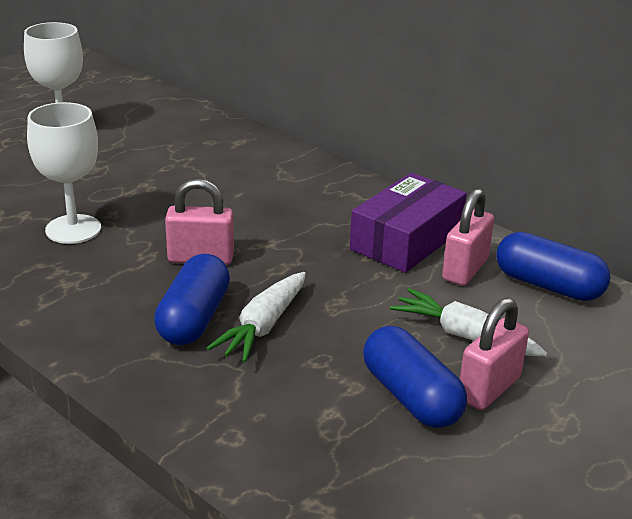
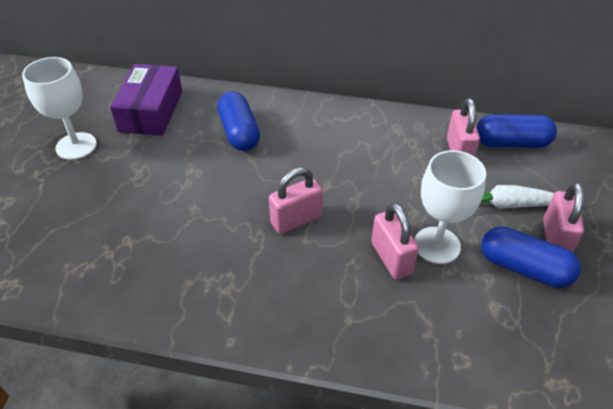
camera: 30 degrees left, 15 degrees up
white goblet [27,102,101,244] -> white goblet moved to [414,150,486,264]
blue capsule [154,254,230,345] -> blue capsule moved to [217,91,260,151]
white carrot [207,272,306,363] -> pink padlock [372,203,419,279]
purple box [350,173,467,273] -> purple box moved to [110,64,182,136]

